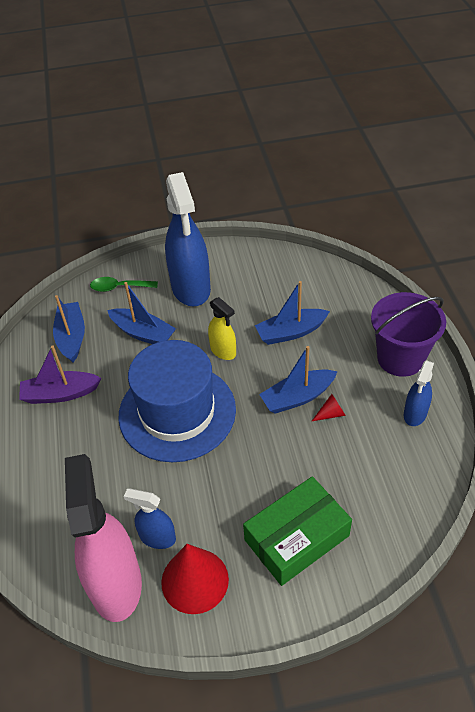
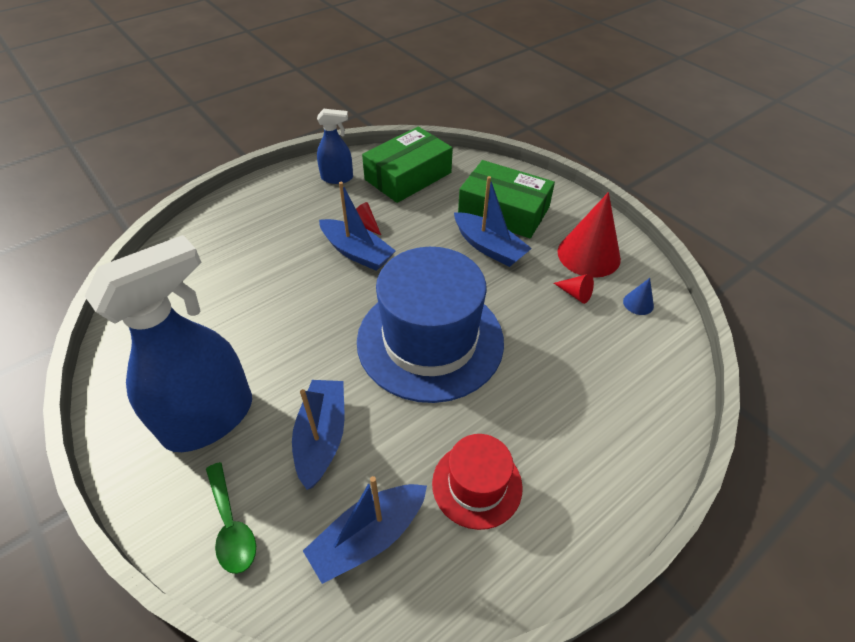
camera: 120 degrees left, 0 degrees up
purple boat [19,345,102,404] -> red hat [432,434,523,530]
pink spray bottle [65,454,142,622] -> blue cone [623,278,654,315]
blue spray bottle [124,488,176,549] -> red cone [554,274,594,304]
yellow spray bottle [208,297,236,360] -> none
blue boat [255,281,330,345] -> blue boat moved to [454,176,532,267]
purple bucket [371,292,446,377] -> none
none -> green box [362,126,453,203]

